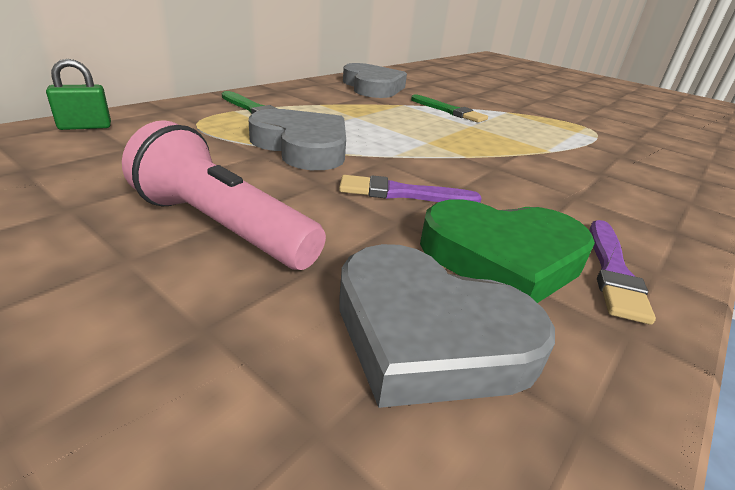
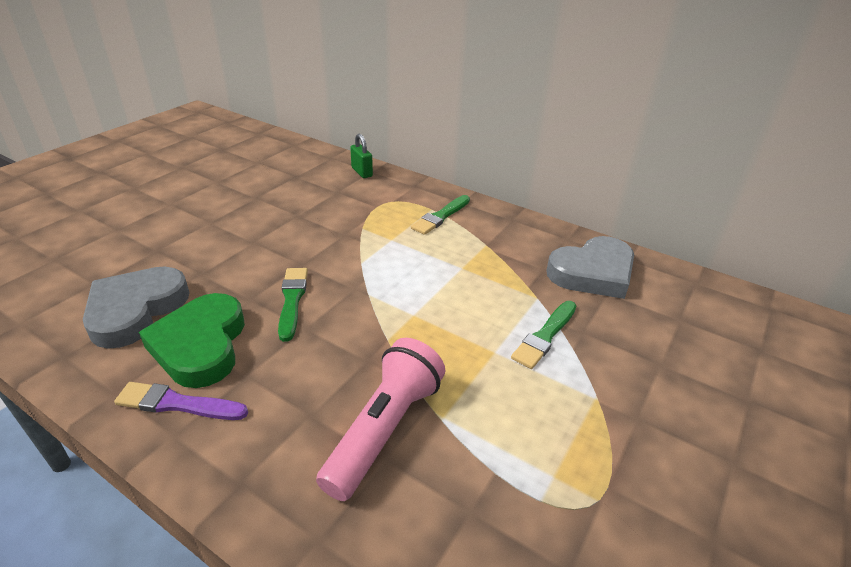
camera: 85 degrees right, 5 degrees up
pink flashlight [122,120,326,270] -> pink flashlight moved to [316,338,445,501]
grey heart [249,109,346,170] -> none
purple brush [339,175,482,203] -> green brush [278,268,308,342]

